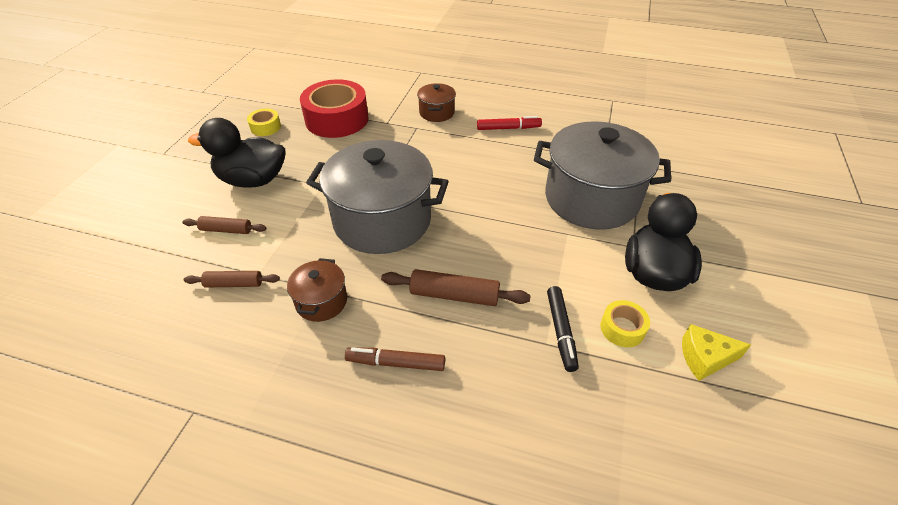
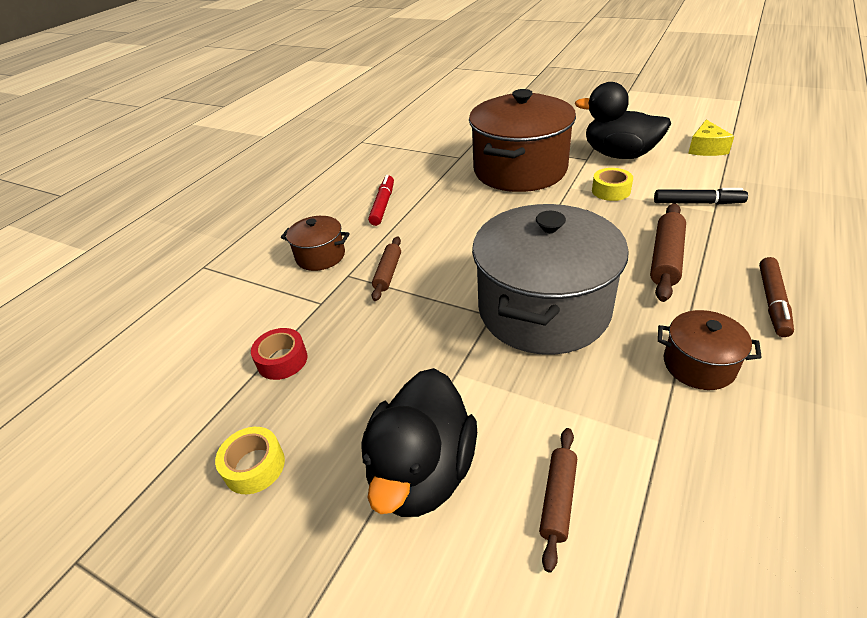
camera: 75 degrees left, 5 degrees down
brown rolling pin [184,271,280,287] -> brown rolling pin moved to [372,236,401,301]
red tape [300,79,369,138] -> red tape [251,328,307,380], size x0.46
grey pot [534,121,671,230] -> brown pot [469,89,576,192]
yellow tape [600,300,650,347] -> yellow tape moved to [592,168,633,201]

